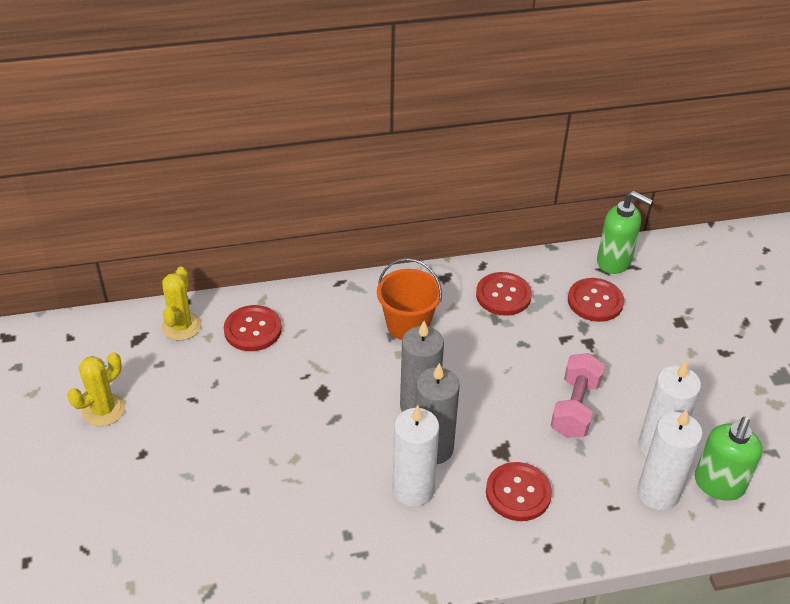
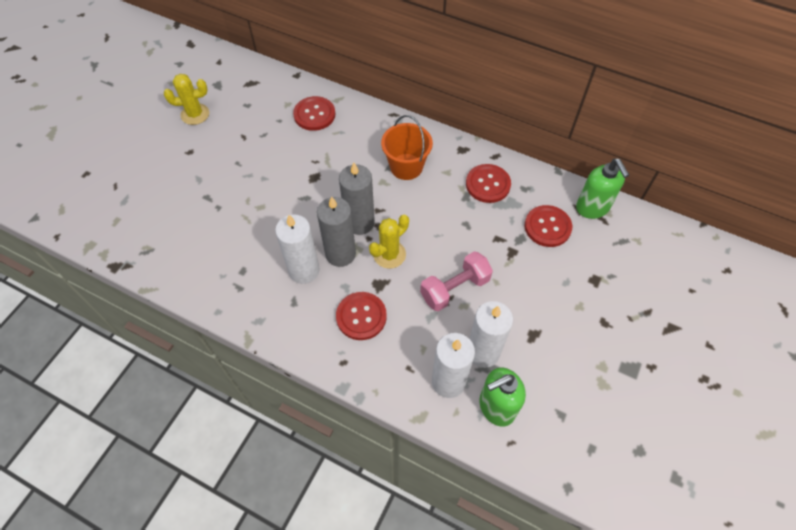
camera: 40 degrees right, 15 degrees up
yellow cactus [162,267,201,341] -> yellow cactus moved to [369,215,409,269]

